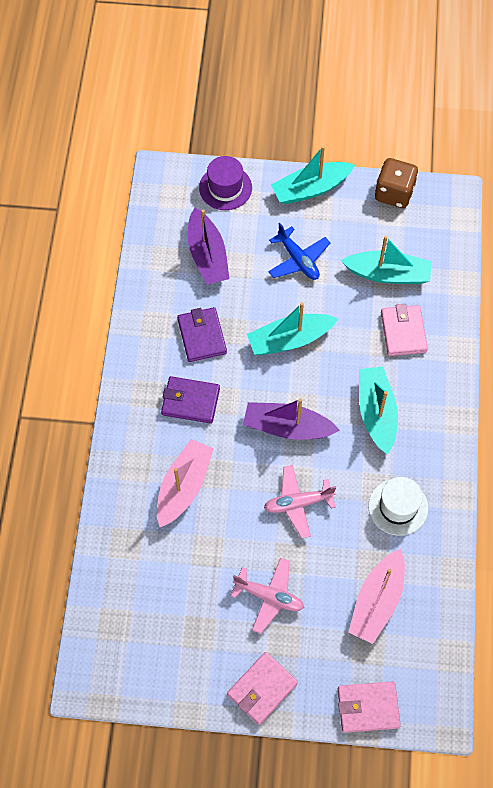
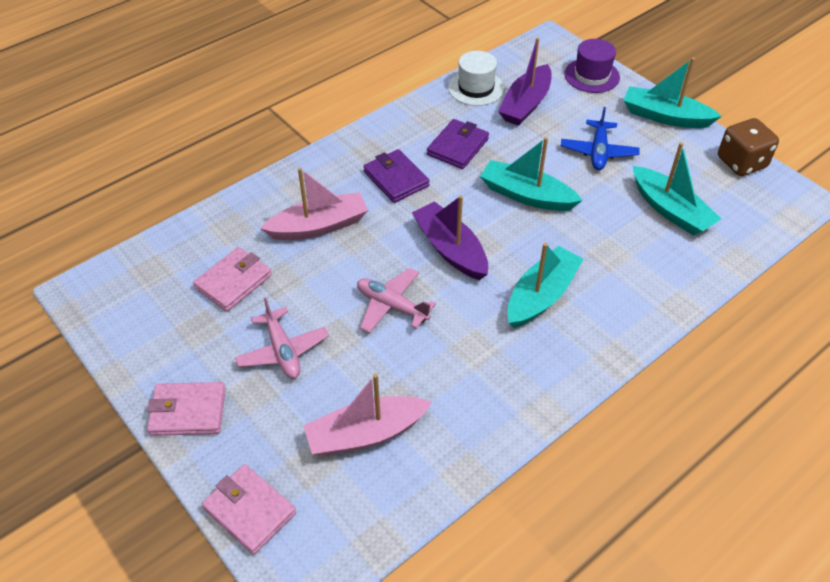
camera: 45 degrees right, 15 degrees down
white hat [368,477,428,536] -> white hat moved to [448,51,504,106]
pink wallet [381,304,428,356] -> pink wallet moved to [193,247,272,312]

